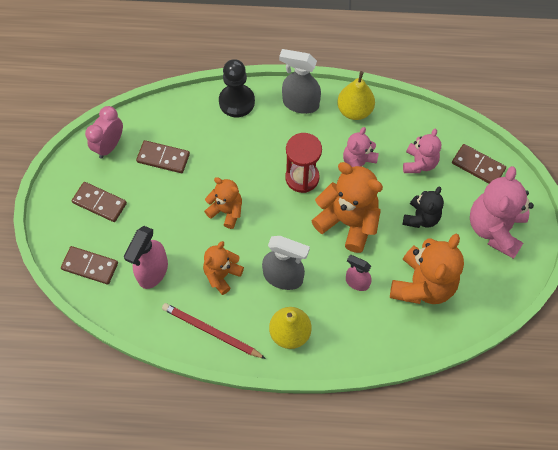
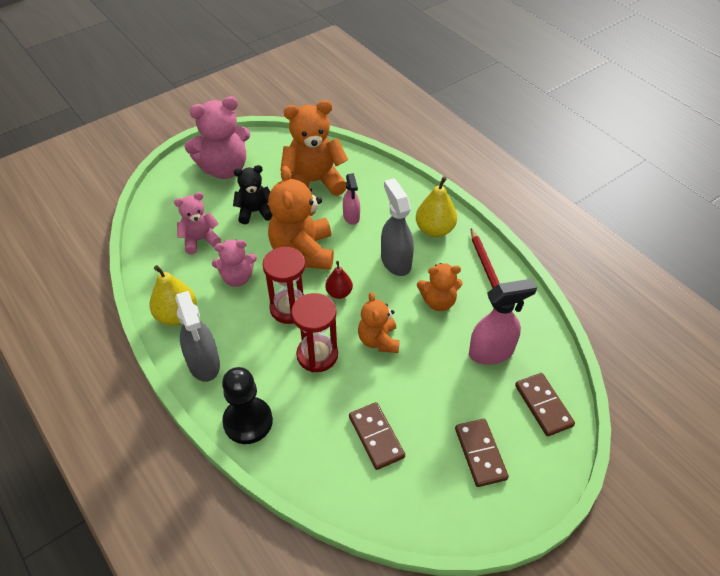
camera: 130 degrees left, 15 degrees down
pink clock [85,106,123,159] -> none
brown domino [452,144,506,184] -> none
none -> red hourglass [291,293,338,372]
none -> red pear [325,261,353,299]

